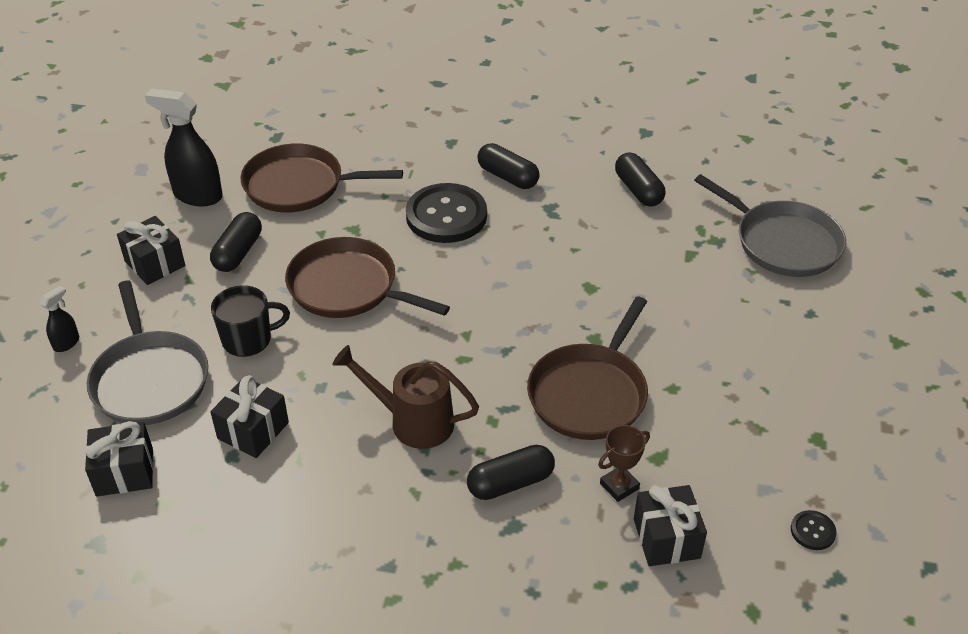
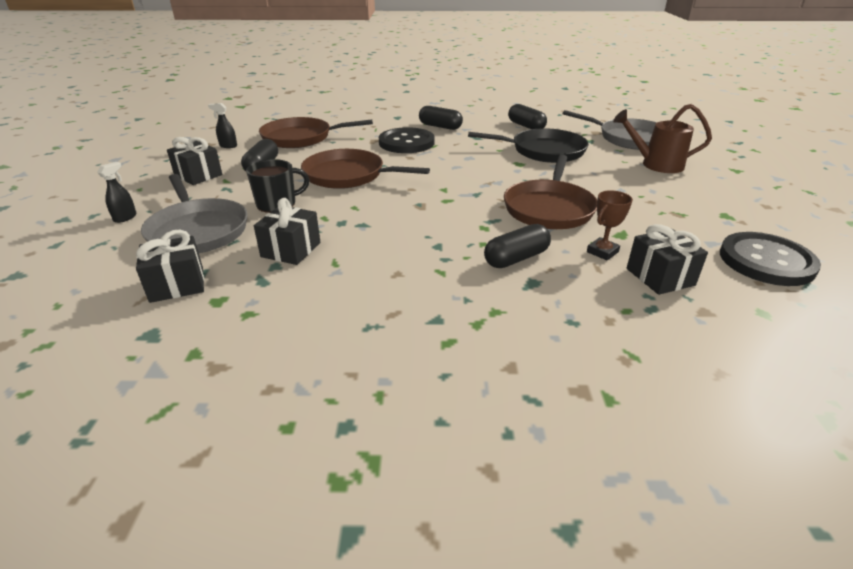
camera: 10 degrees left, 10 degrees down
black spray bottle [145,88,223,206] -> black spray bottle [208,103,237,148], size x0.49
brown watering can [333,345,479,449] -> brown watering can moved to [613,104,712,173]
black button [791,510,837,550] -> black button [720,232,821,286], size x2.38
none -> black pan [468,128,589,163]

